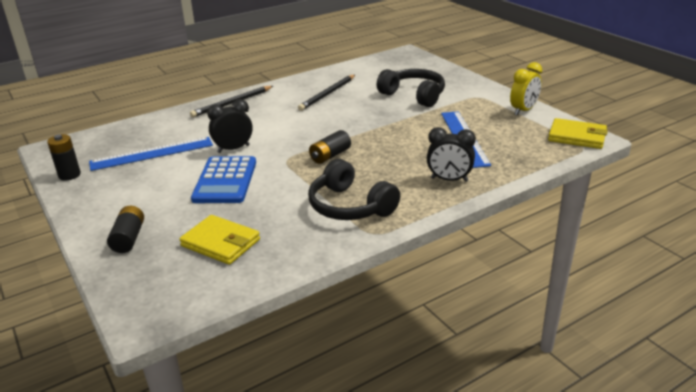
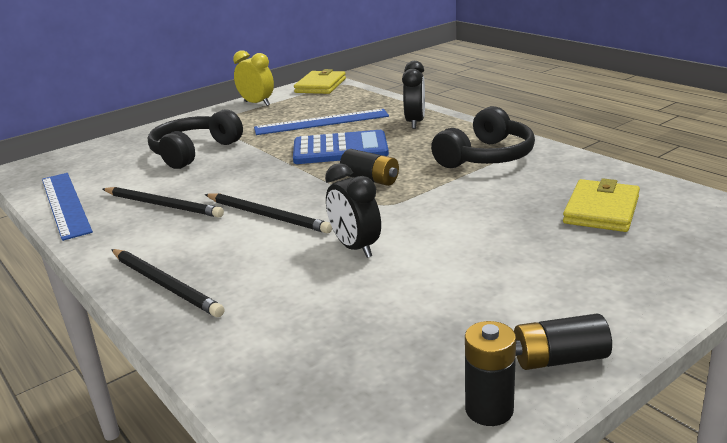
camera: 95 degrees left, 5 degrees down
blue ruler [89,137,213,171] -> blue ruler moved to [42,173,93,241]
black battery [107,206,144,253] -> black battery moved to [514,314,612,370]
blue calculator [191,156,256,203] -> blue calculator moved to [293,130,389,164]
none -> black pencil [205,193,332,233]

